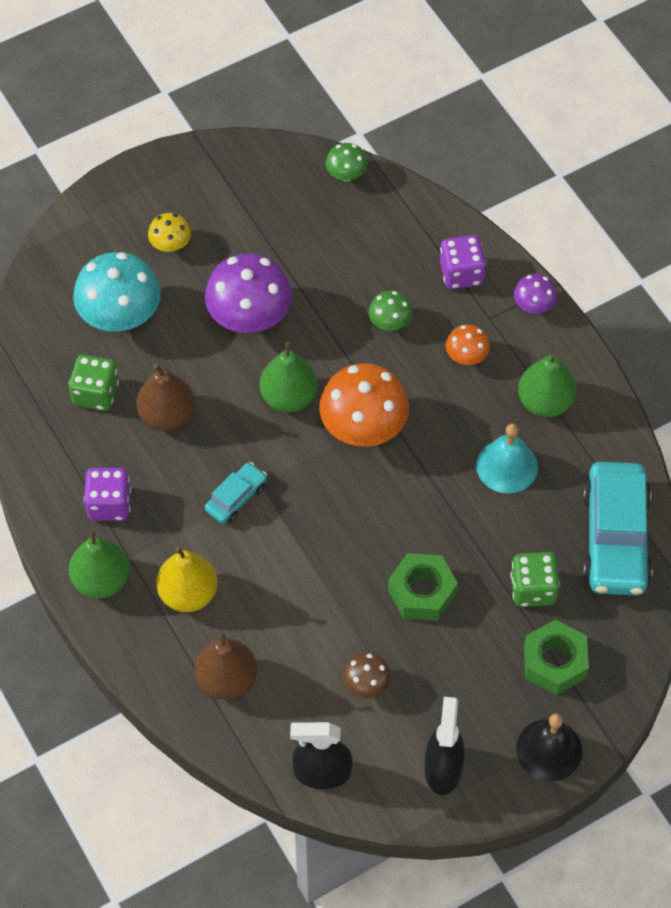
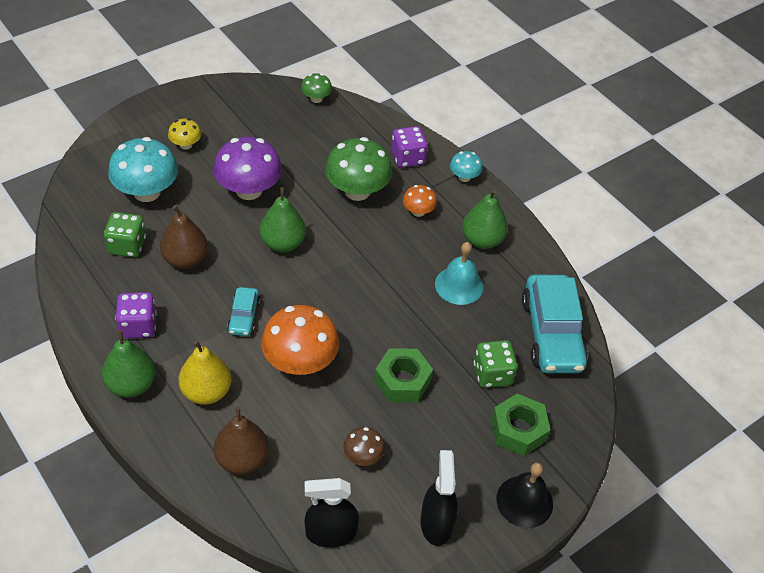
camera: 10 degrees left, 10 degrees down
turquoise car [205,462,267,524] -> turquoise car turned 150 degrees clockwise [227,287,260,336]
orange mushroom [319,363,409,447] -> orange mushroom moved to [261,305,339,375]
green mushroom [369,291,413,331] -> green mushroom [325,137,392,201], size x1.97
purple mushroom [514,274,557,314] -> turquoise mushroom [450,151,483,182]

